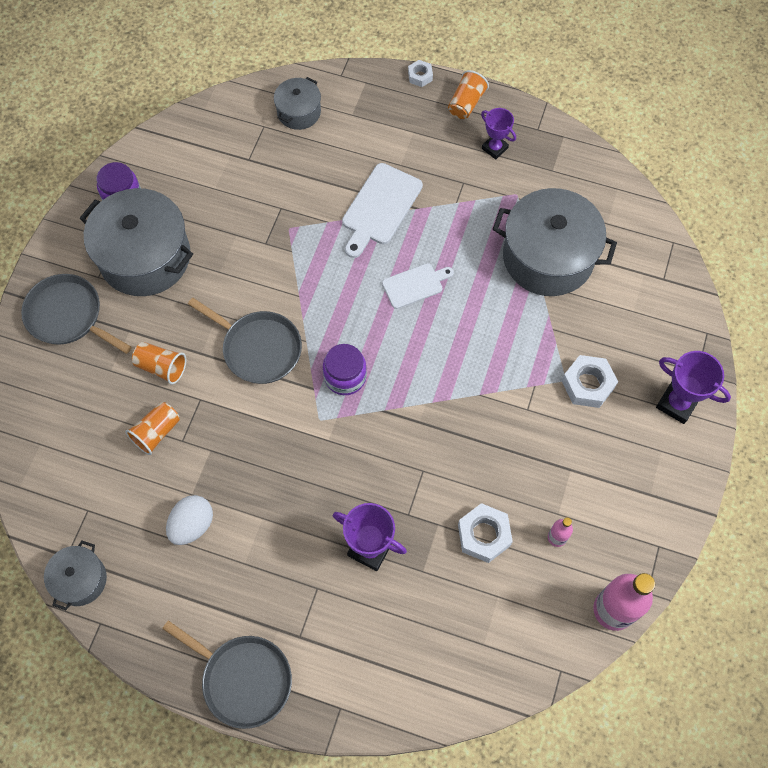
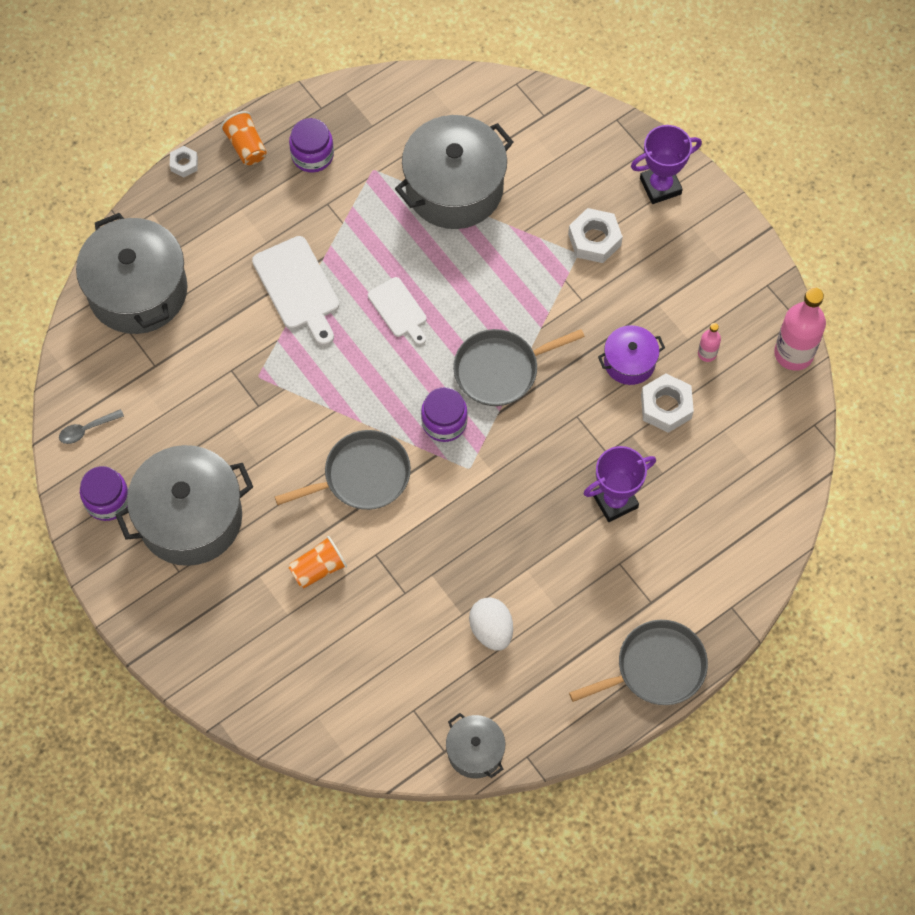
camera: 55 degrees left, 0 degrees up
grey pan [21,274,132,354] -> grey pan moved to [453,329,585,406]
orange cup [125,402,180,455] -> none
grey pot [274,77,321,130] -> grey pot [76,213,187,334], size x1.96
white cutting board [382,263,454,309] -> white cutting board turned 135 degrees clockwise [368,277,427,345]
purple trophy [481,108,516,159] -> purple jar [289,118,334,173]
none -> grey spoon [59,409,124,444]
none -> purple pot [598,325,665,385]

